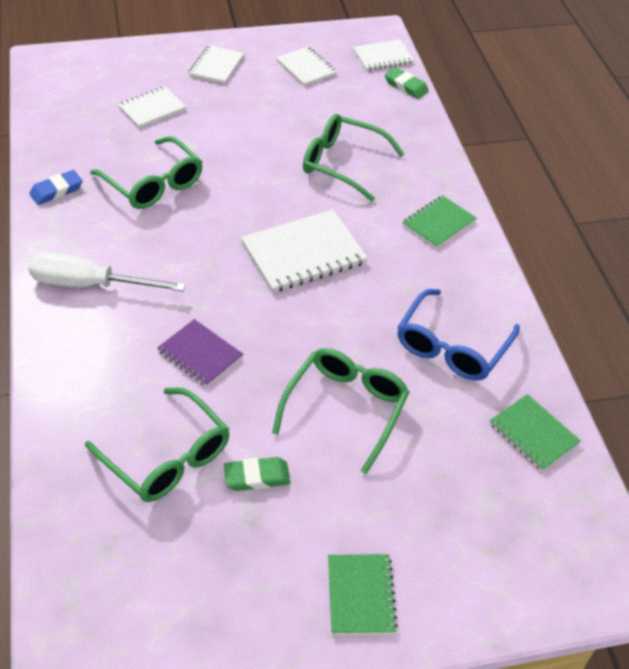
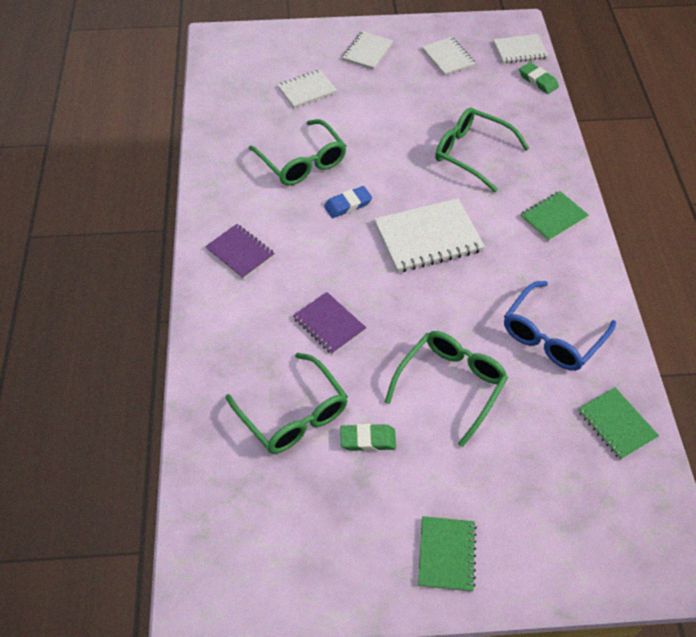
camera: 10 degrees right, 5 degrees up
white screwdriver [28,252,186,291] -> purple notebook [205,224,275,279]
blue eraser [29,170,83,205] -> blue eraser moved to [324,186,372,218]

